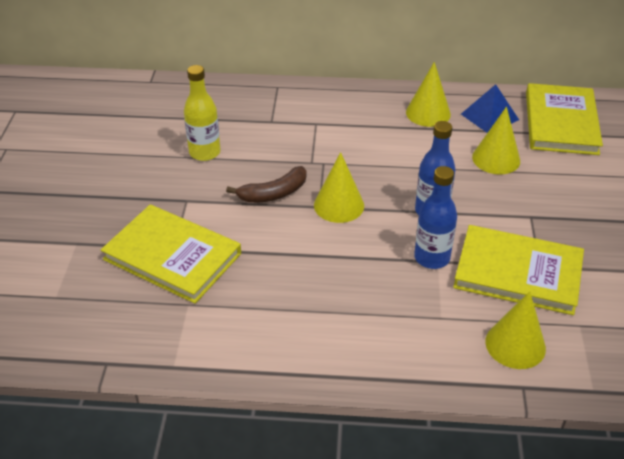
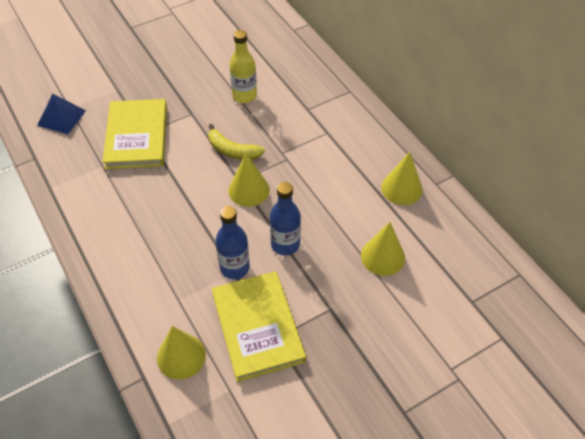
camera: 55 degrees right, 10 degrees up
brown banana [226,166,307,203] -> yellow banana [208,124,265,160]
blue pyramid [461,84,519,133] -> blue pyramid moved to [37,94,86,134]
yellow book [526,83,603,155] -> none

